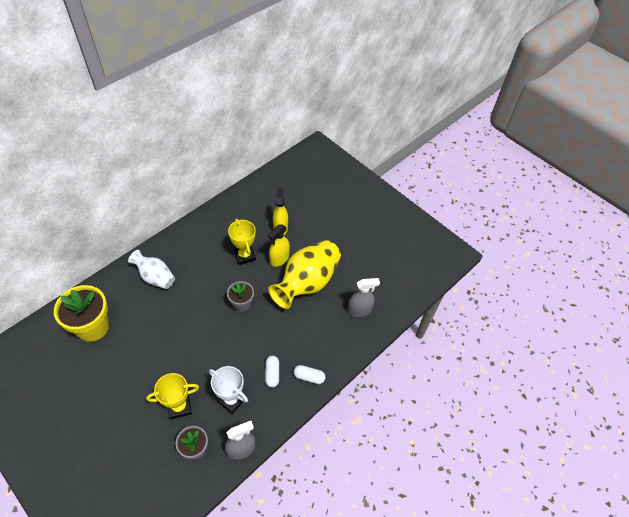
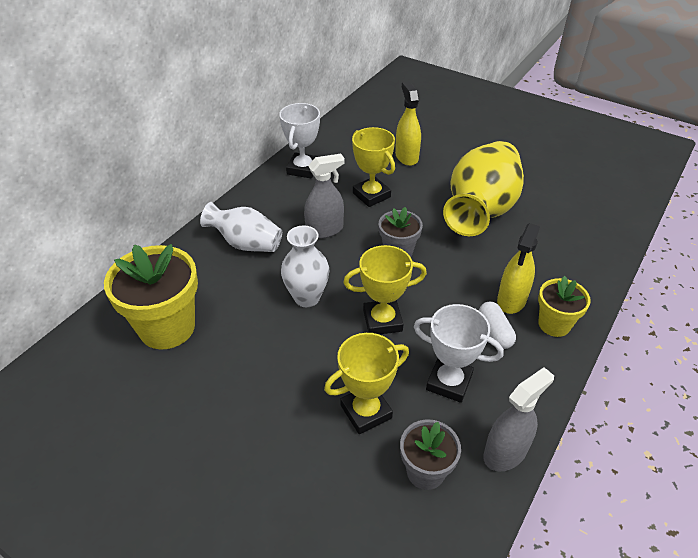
camera: 10 degrees left, 10 degrees down
yellow spray bottle [268,224,290,267] -> yellow spray bottle moved to [497,223,540,314]
white capsule [294,365,326,384] -> yellow flower pot [538,276,591,337]
grey spray bottle [348,278,380,317] -> grey spray bottle moved to [304,154,345,239]
none -> white trophy [279,103,320,178]
none -> white vase [281,225,329,307]
none -> yellow trophy [343,245,427,334]

